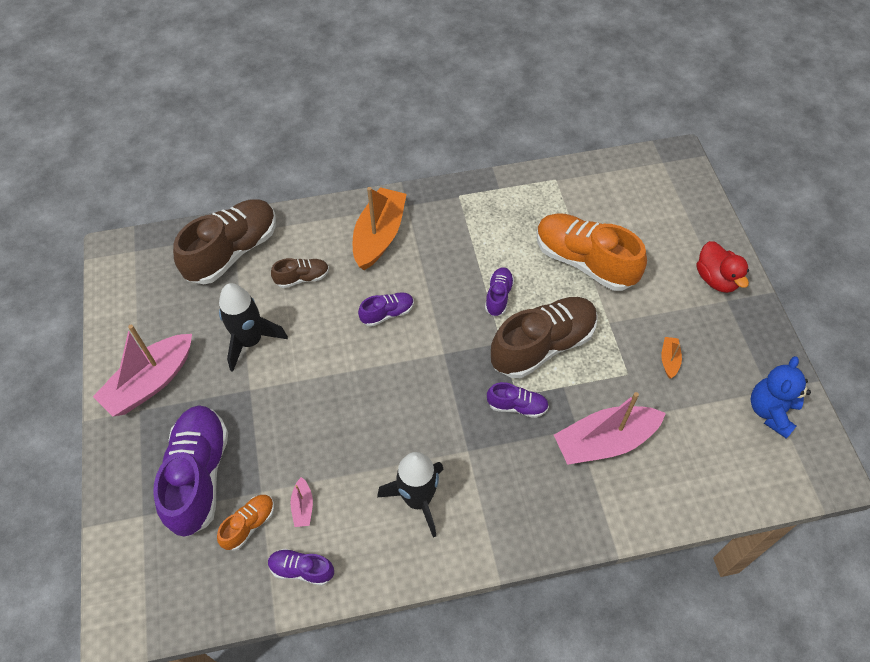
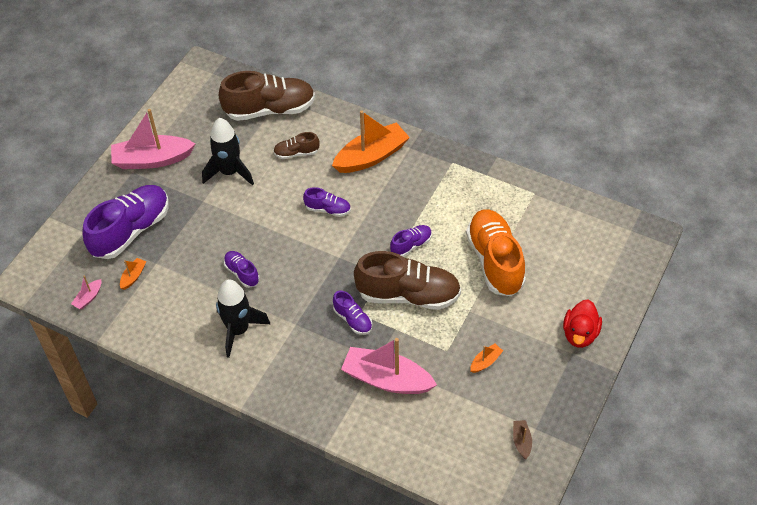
camera: 40 degrees right, 5 degrees down
orange shoe [217,495,274,551] -> orange boat [120,258,146,290]
purple shoe [268,549,334,586] -> purple shoe moved to [224,251,259,288]
brown shoe [271,258,329,288] -> brown shoe turned 150 degrees clockwise [273,132,319,159]
pink boat [290,477,313,527] -> pink boat moved to [71,276,101,310]
blue teddy bear [751,356,811,439] -> brown boat [513,420,532,459]

